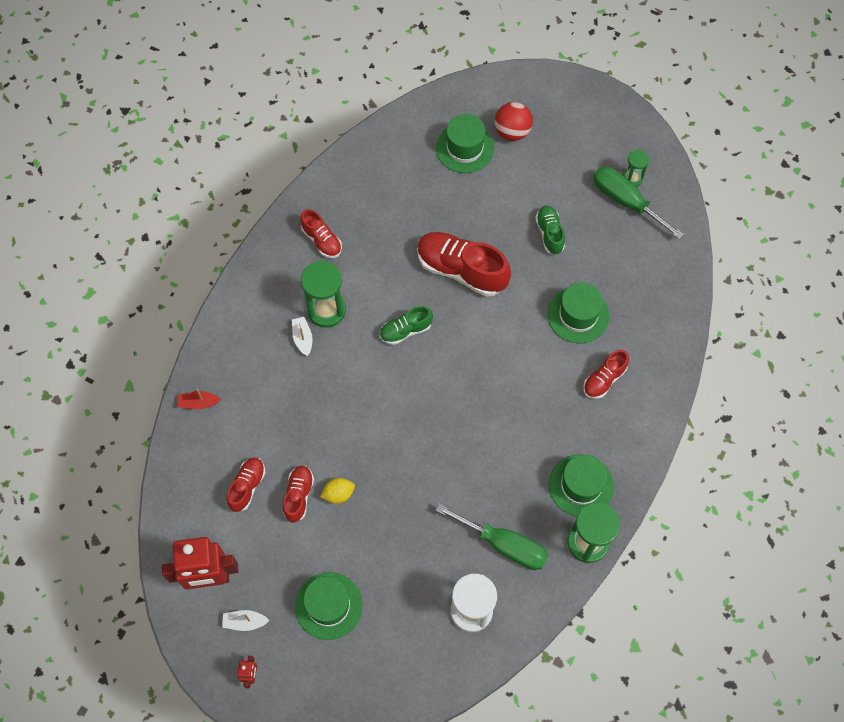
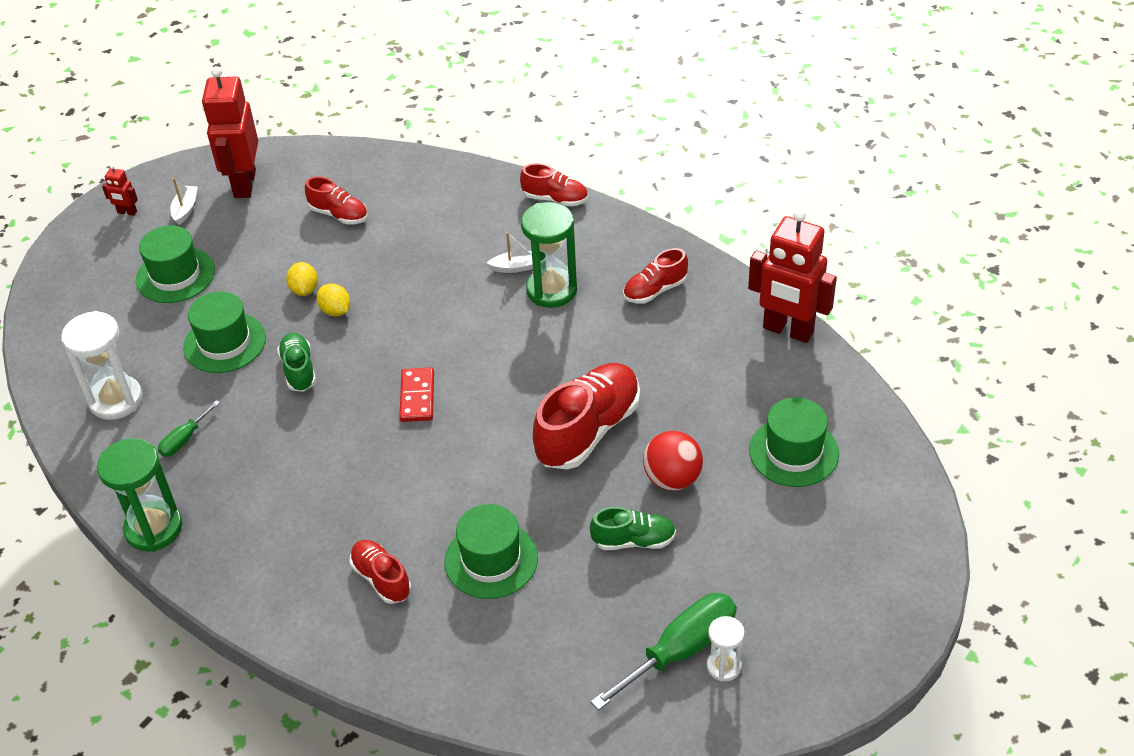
camera: 100 degrees right, 20 degrees down
red boat [177,389,221,409] -> none
red shoe [283,466,314,523] -> red shoe moved to [520,163,588,207]
green shoe [380,306,433,345] -> green shoe moved to [277,333,316,392]
green screwdriver [436,504,548,570] -> green screwdriver [158,401,220,457], size x0.51
red ball [494,102,533,141] -> red ball moved to [643,431,703,490]
green hat [549,454,614,517] -> green hat moved to [183,291,266,373]
green hourglass [623,150,649,187] -> white hourglass [707,616,745,682]
none -> yellow lemon [317,283,350,316]
none -> red domino [399,367,434,422]
none -> red robot [748,209,837,343]

